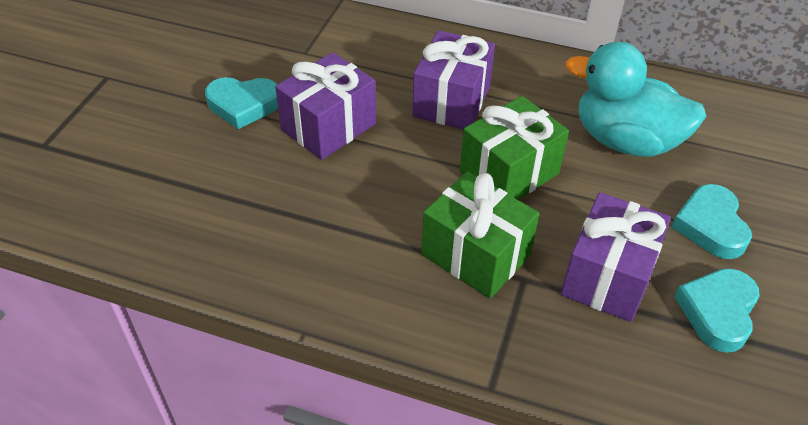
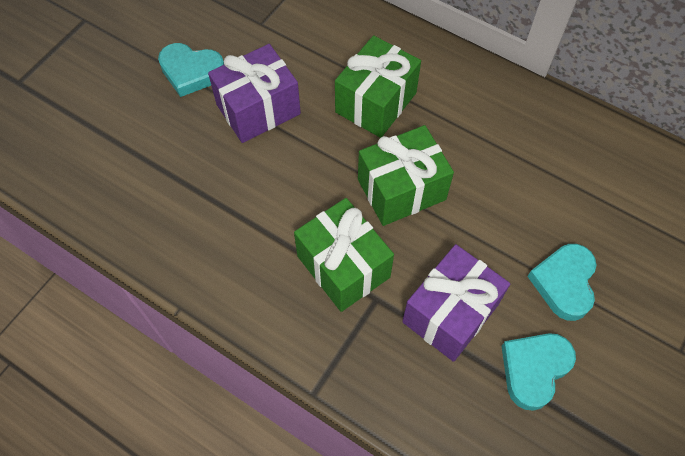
camera: 15 degrees right, 15 degrees up
purple gift [412,30,495,130] -> green gift [335,35,421,138]
turquoise duck [565,42,707,157] -> none

